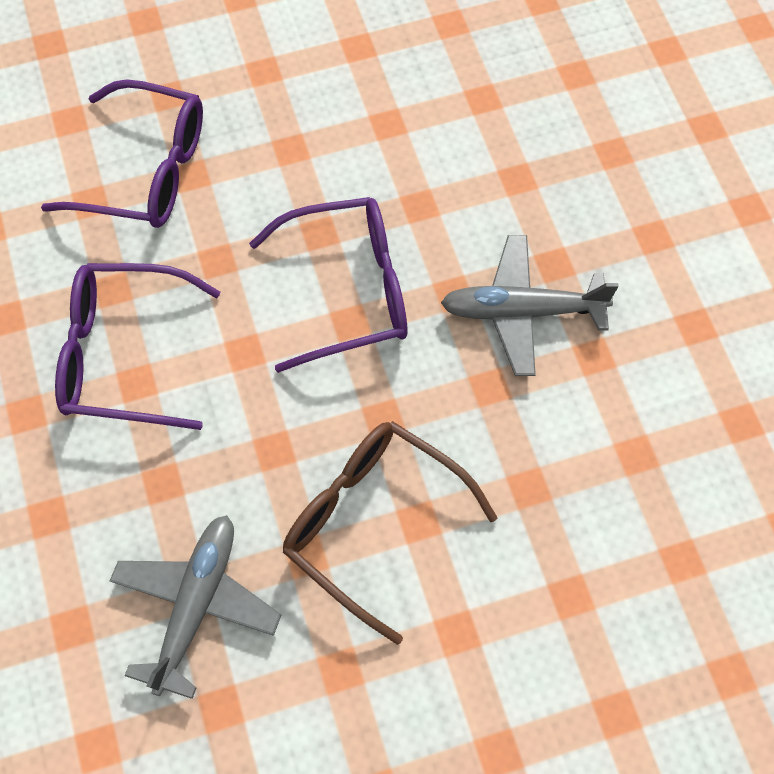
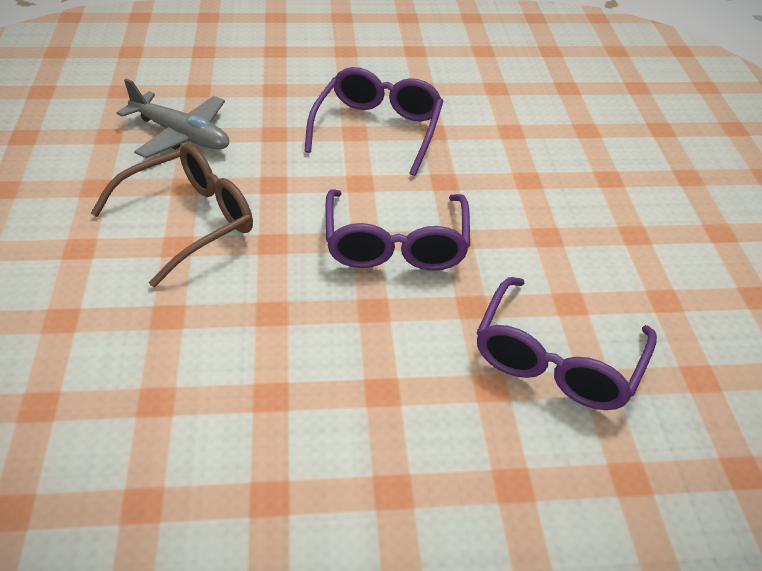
camera: 100 degrees right, 20 degrees down
purple glasses [41,79,203,228] -> purple glasses moved to [476,277,657,410]
grey plane [441,235,619,376] -> none

